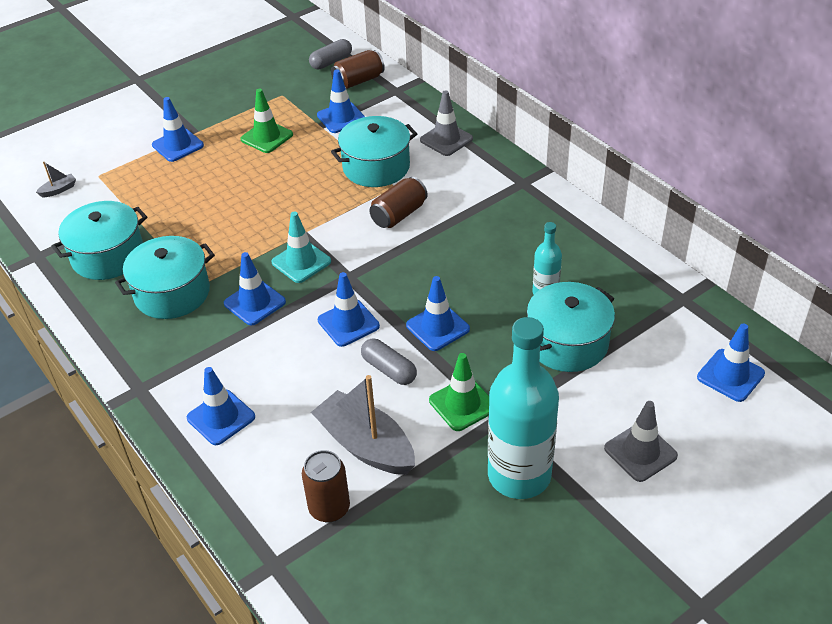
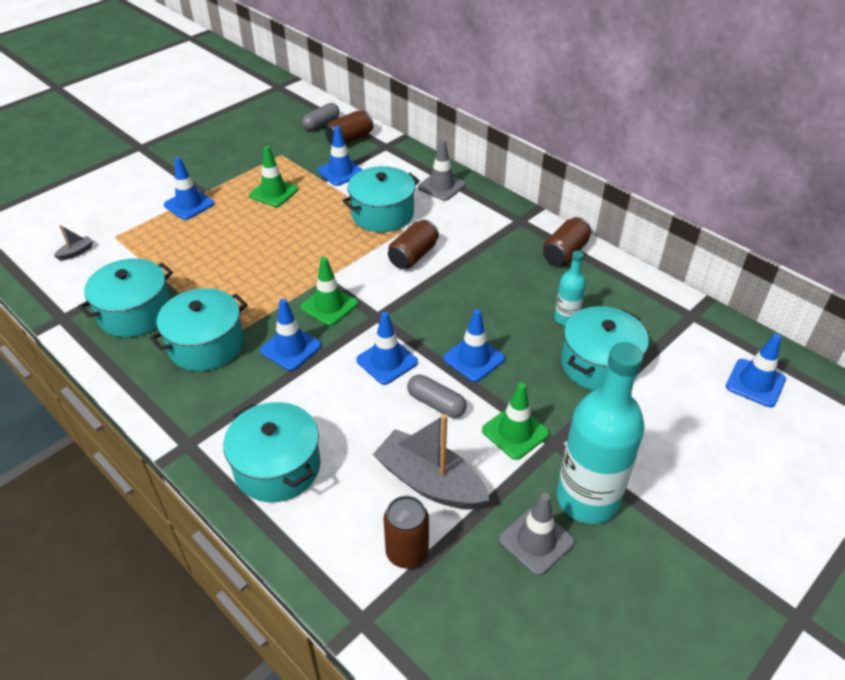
camera: 10 degrees left, 0 degrees up
blue traffic cone [187,367,255,445] -> turquoise pot [223,402,320,502]
turquoise traffic cone [272,212,331,283] -> green traffic cone [300,257,358,326]
grey traffic cone [604,401,678,482] -> grey traffic cone moved to [499,493,575,576]
none -> brown can [543,217,591,266]

